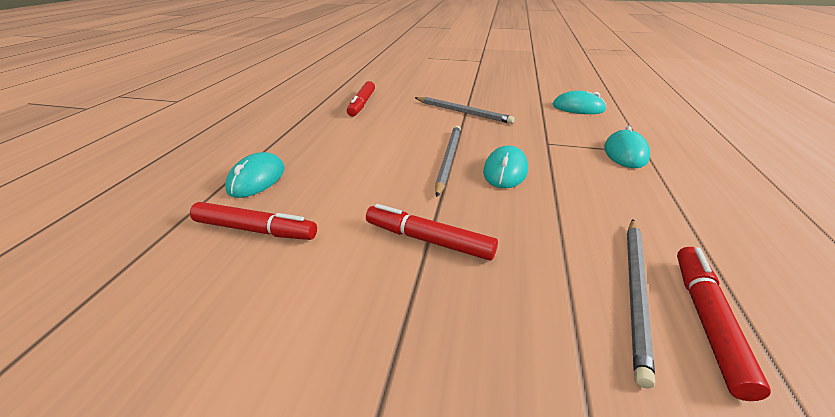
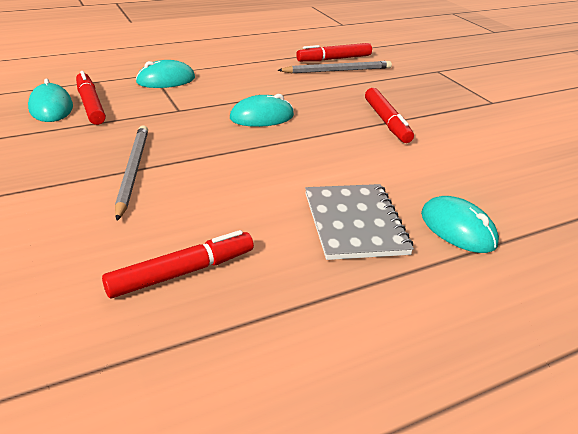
camera: 130 degrees left, 0 degrees up
red marker [190,202,317,240] -> red marker moved to [76,71,106,125]
turquoise mouse [225,152,285,198] -> turquoise mouse turned 75 degrees clockwise [421,196,499,253]
grey pencil [435,126,461,197] -> none
none -> grey notebook [305,184,414,260]

